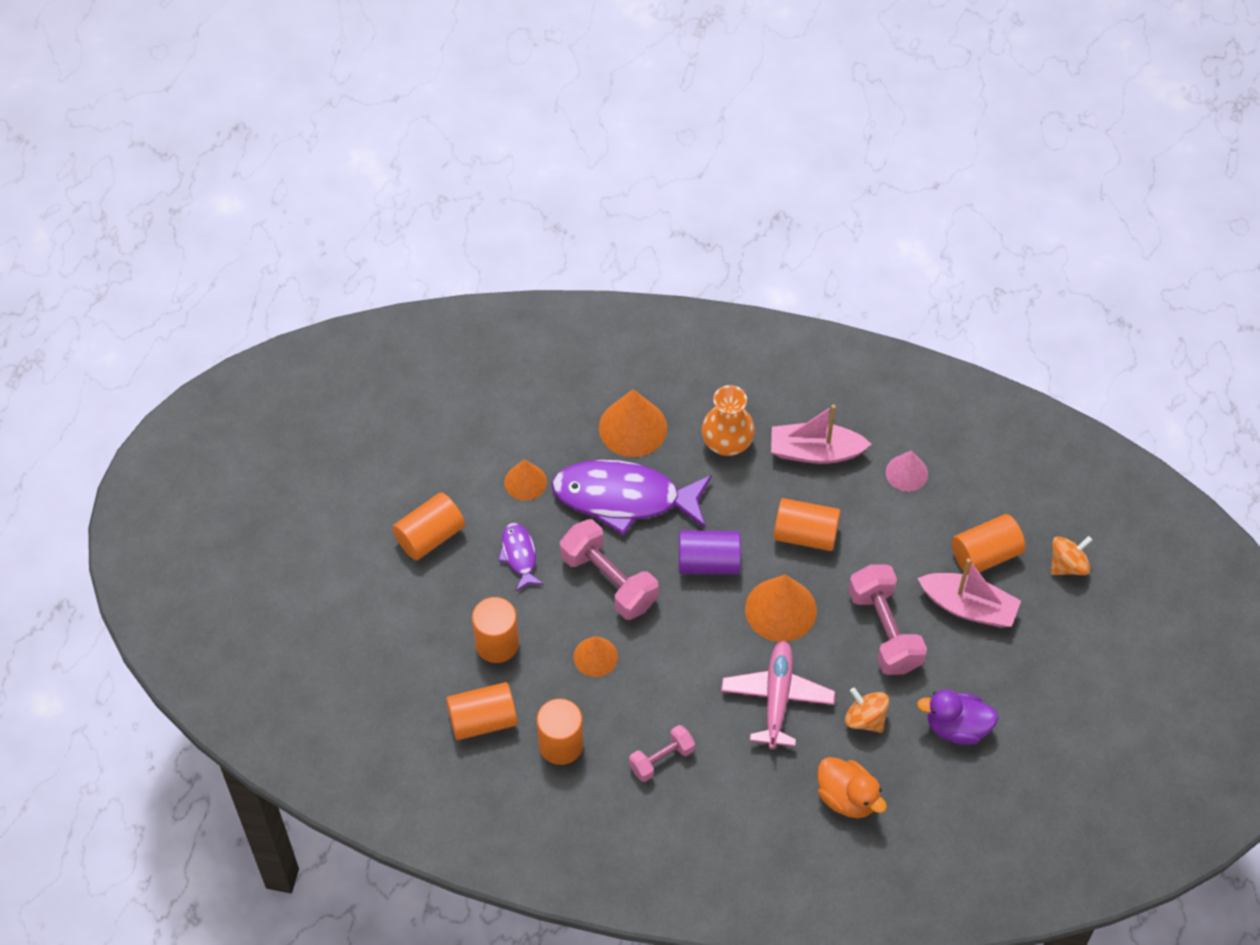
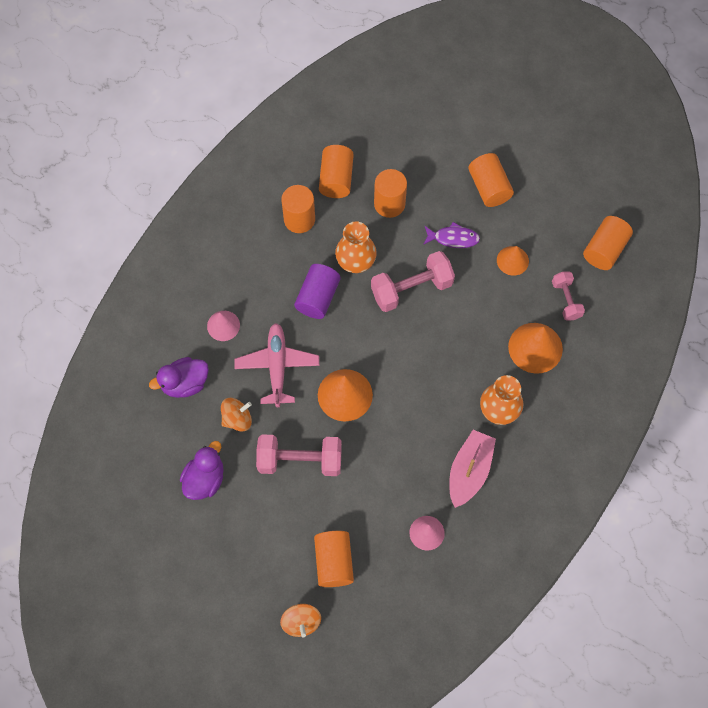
camera: 110 degrees right, 10 degrees up
purple fish [551,460,712,535] -> none
orange cone [573,636,618,677] -> orange vase [335,221,377,273]
pink dumbbell [629,725,695,782] -> pink dumbbell moved to [552,271,585,320]
purple cylinder [679,530,741,574] -> purple cylinder moved to [294,264,341,319]
pink plane [721,641,835,749] -> pink plane turned 120 degrees counterclockwise [234,323,319,407]
orange cylinder [773,498,841,551] -> orange cylinder moved to [583,216,633,270]
orange duck [817,757,887,818] -> purple duck [149,357,209,398]
pink boat [917,558,1021,628] -> none
none -> pink cone [207,311,240,341]

